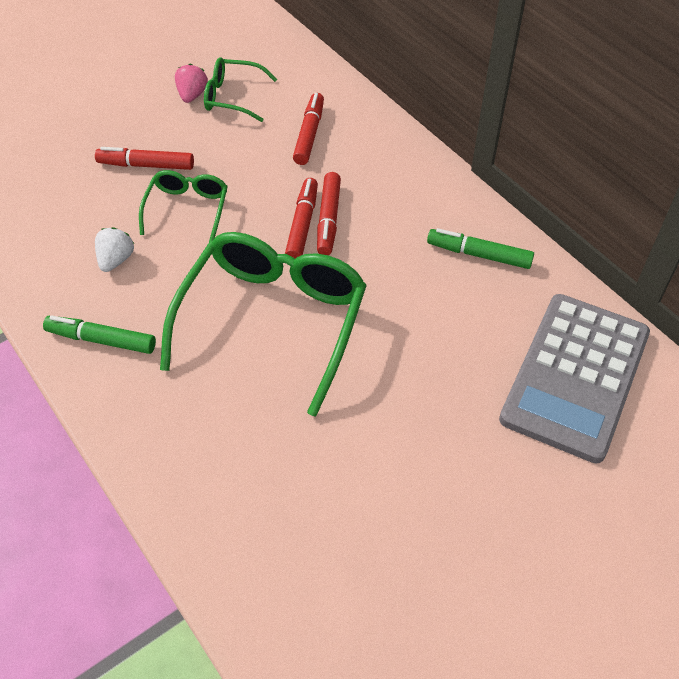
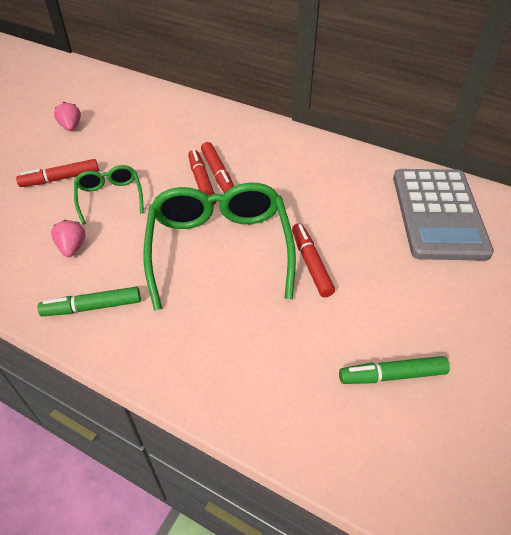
camera: 25 degrees left, 5 degrees down
white strawberry [95,227,134,272] -> pink strawberry [51,220,86,257]
green glasses [204,57,277,122] -> none
red marker [293,93,324,165] -> red marker moved to [292,223,335,297]
green marker [427,228,534,269] -> green marker moved to [339,356,450,384]

